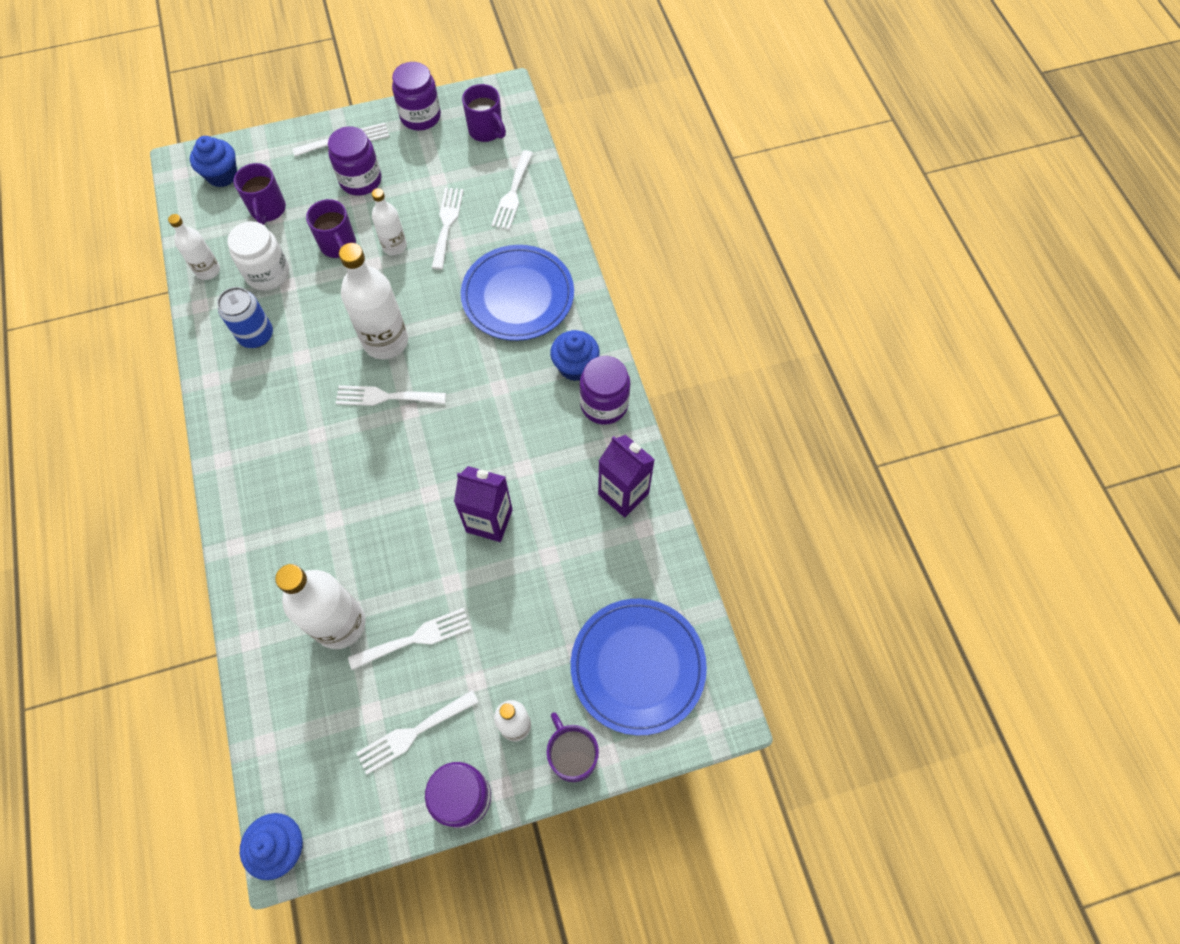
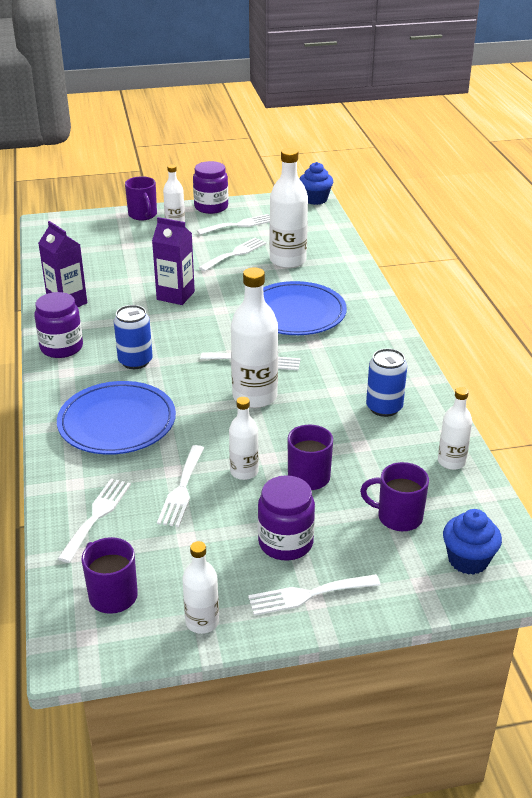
camera: 175 degrees left, 30 degrees down
white jar [227,221,289,291] -> none
purple mug [233,163,286,225] -> purple mug turned 75 degrees counterclockwise [360,462,429,531]
white fork [348,608,471,670] -> white fork turned 150 degrees clockwise [199,238,267,271]
purple jar [392,62,441,131] -> white bottle [182,541,219,634]
blue cupcake [550,330,600,381] -> none
blue plate [571,599,707,735] -> blue plate moved to [263,281,347,335]
none -> blue can [114,305,153,369]

